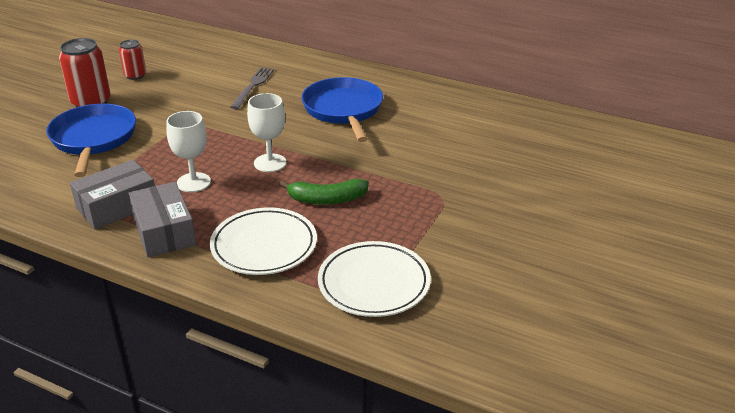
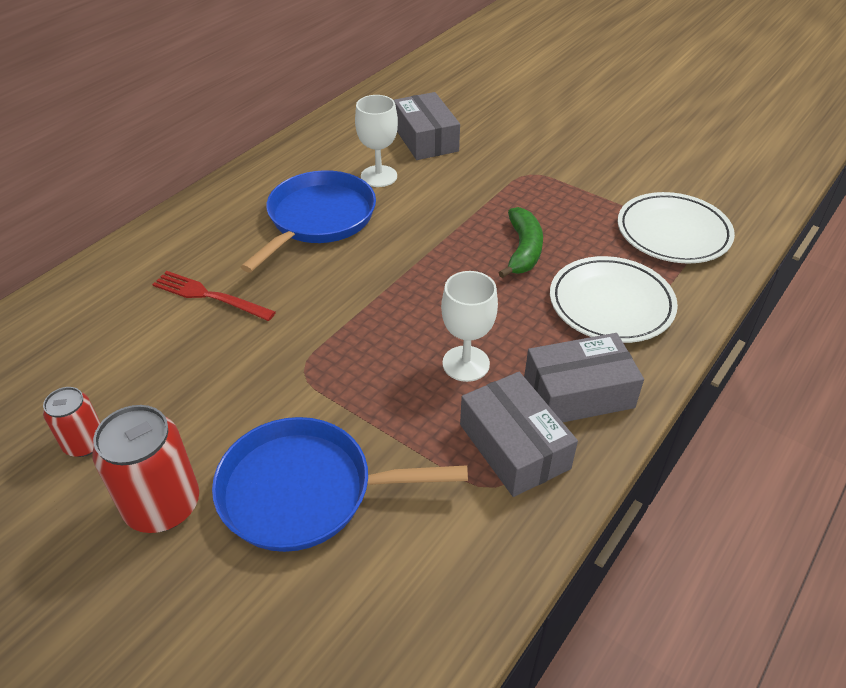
camera: 80 degrees left, 10 degrees up
grey fork [230,67,274,109] -> red fork [152,271,276,321]
white goblet [247,93,286,172] -> white goblet moved to [355,95,398,187]
blue pan [301,77,383,142] -> blue pan turned 120 degrees clockwise [241,170,376,273]
none -> grey box [394,92,460,160]

